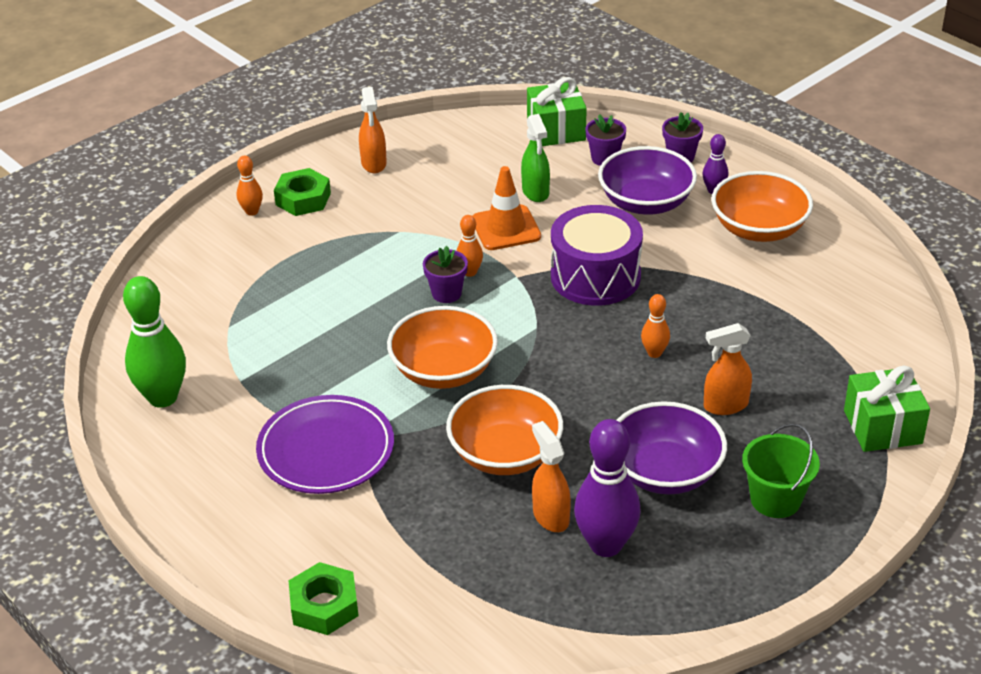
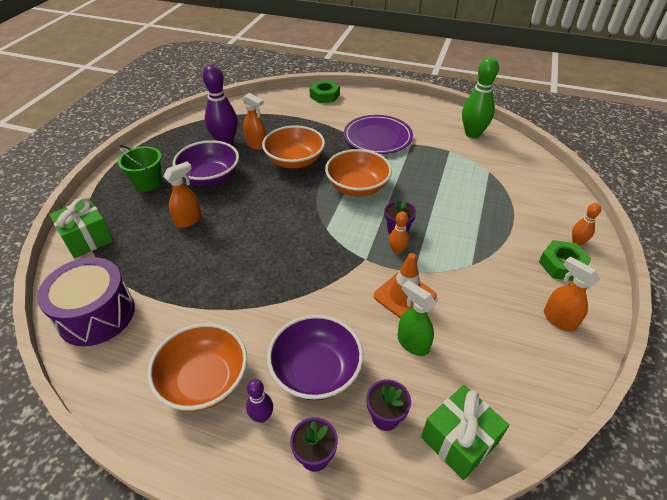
camera: 150 degrees right, 5 degrees up
purple drum [551,205,643,306] -> purple drum moved to [37,257,135,346]
orange bowling pin [641,294,670,358] -> none

